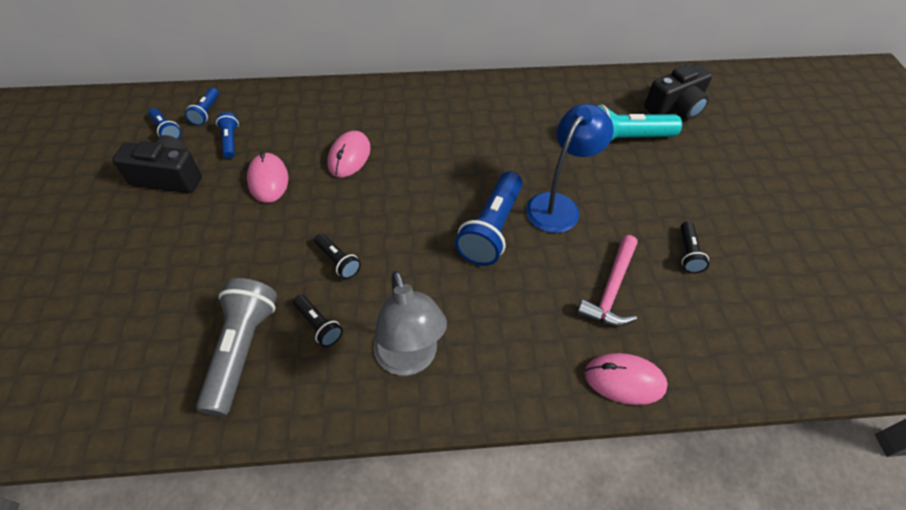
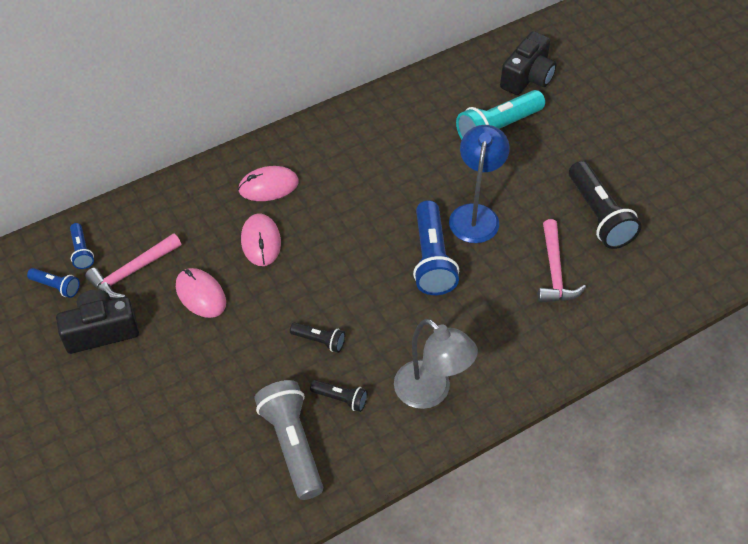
camera: 25 degrees left, 0 degrees up
blue flashlight [216,112,239,159] -> pink hammer [85,233,181,299]
pink mouse [584,353,668,405] -> pink mouse moved to [238,166,299,201]
black flashlight [681,221,709,273] -> black flashlight [569,161,642,249], size x1.98

